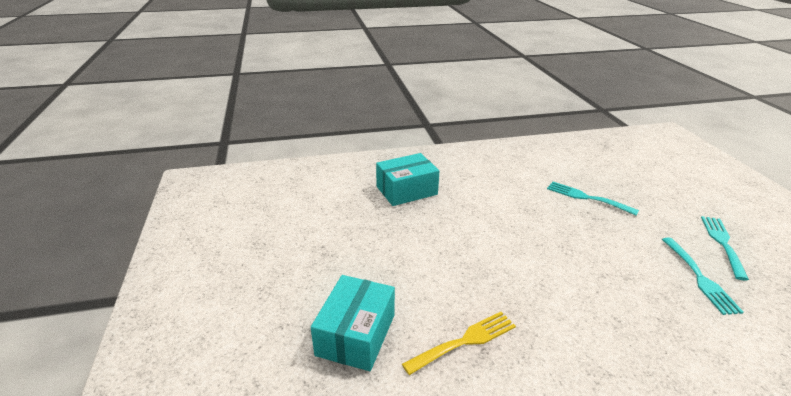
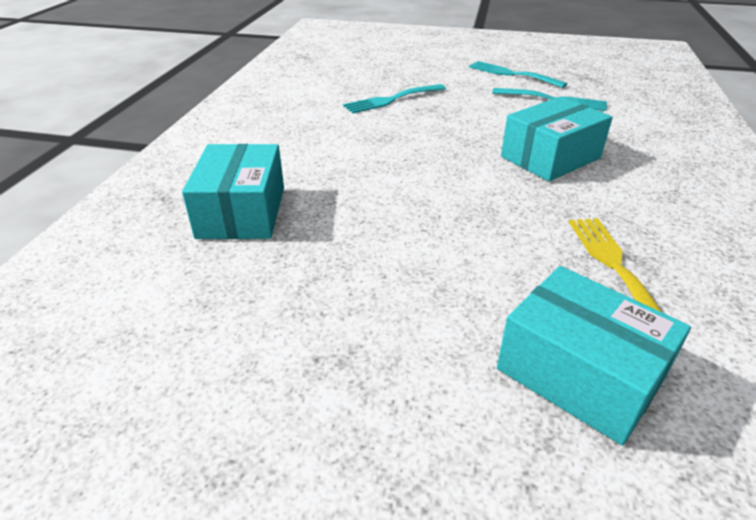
camera: 65 degrees left, 5 degrees up
none -> turquoise box [501,97,613,182]

